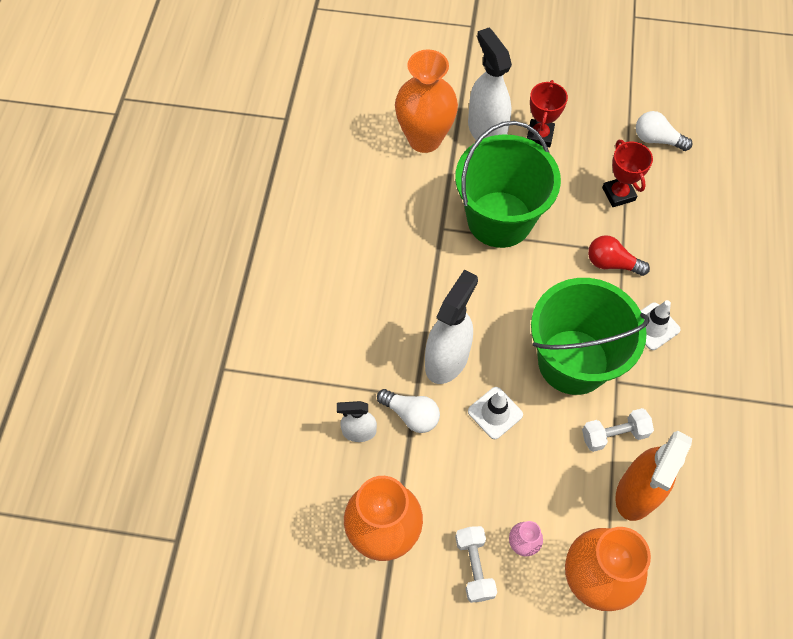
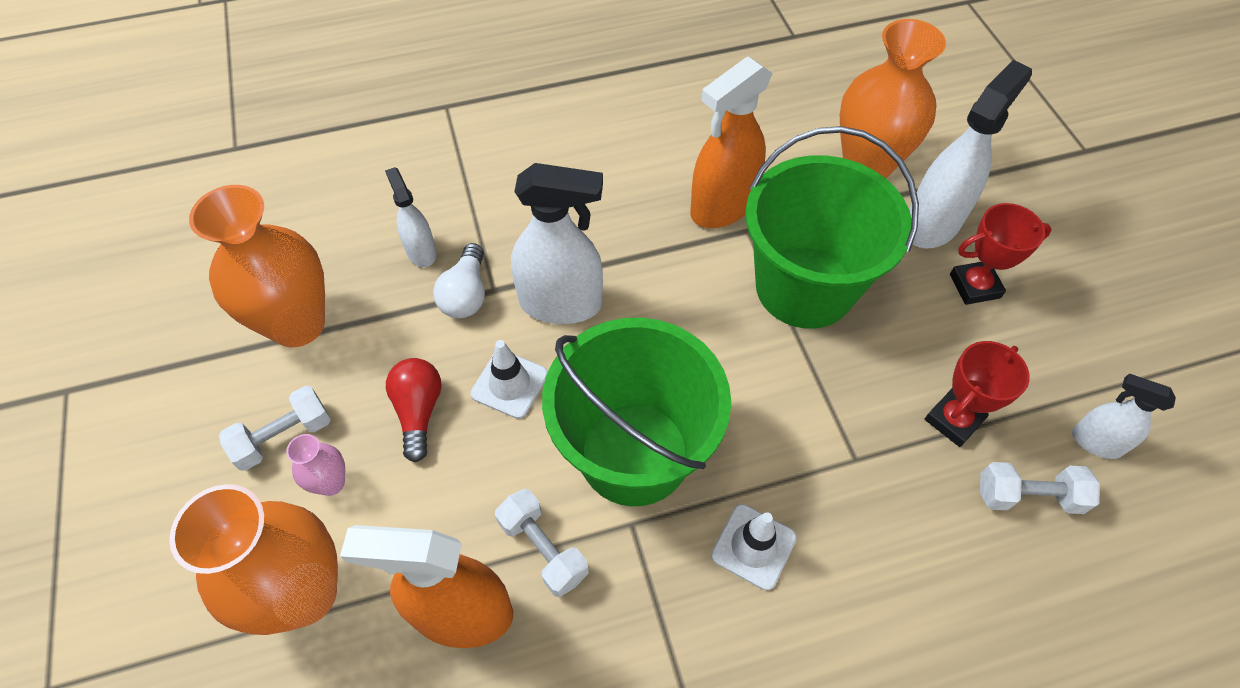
camera: 65 degrees right, 5 degrees down
red light bulb [588,235,650,276] -> red light bulb moved to [386,358,442,462]
white light bulb [636,111,692,151] -> white spray bottle [1072,374,1176,459]
none -> orange spray bottle [690,56,773,228]
none -> white dumbbell [980,462,1100,514]

